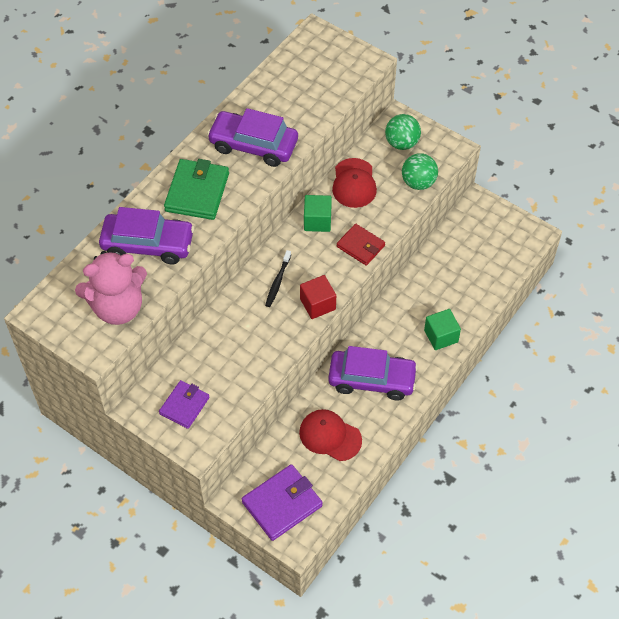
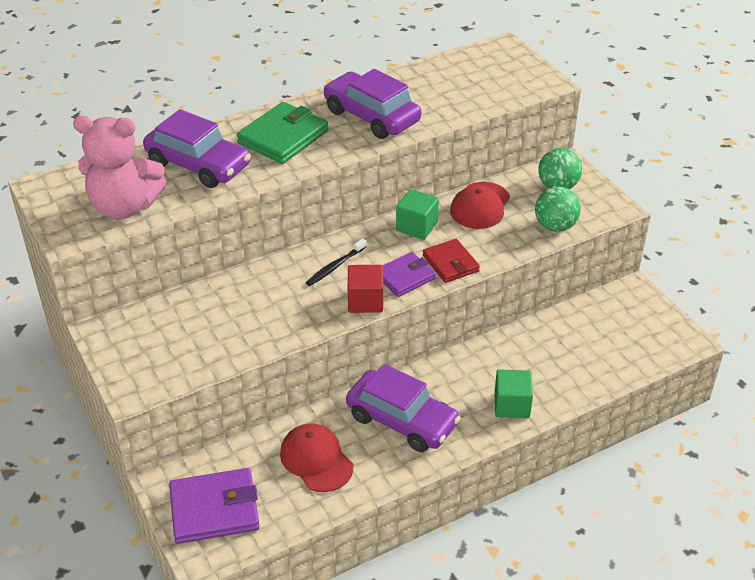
camera: 25 degrees right, 15 degrees down
purple wallet [159,380,210,429] -> purple wallet moved to [383,252,436,297]

